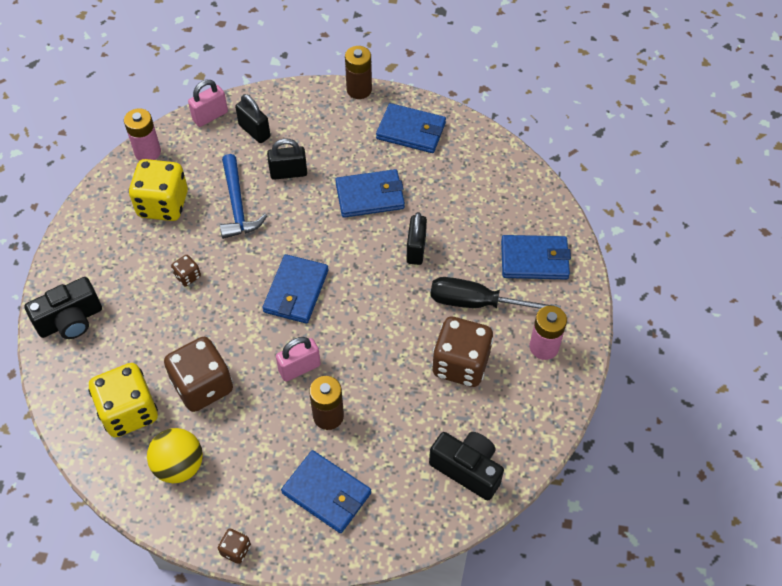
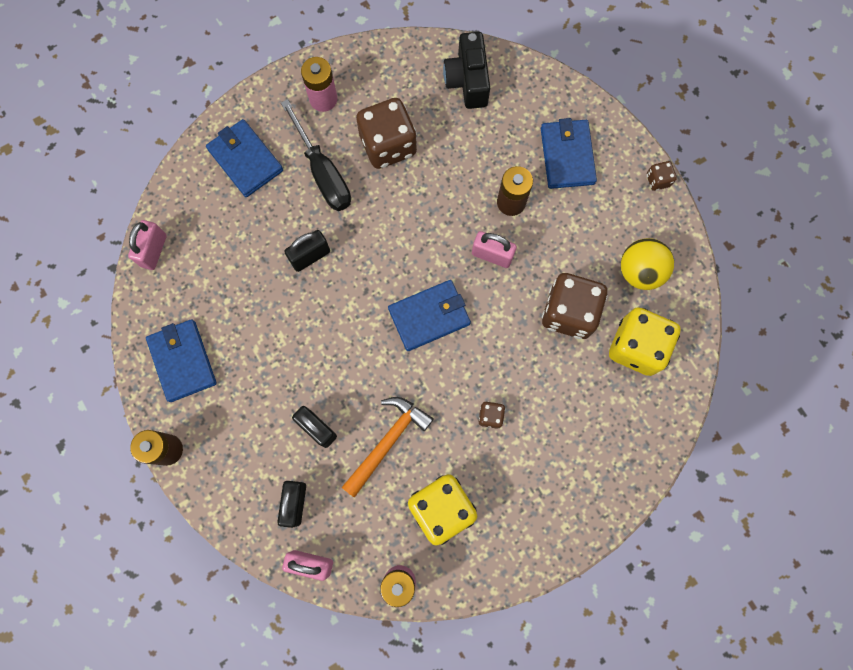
camera: 130 degrees left, 20 degrees up
black camera [24,277,102,339] -> none
blue hammer [220,154,267,239] -> orange hammer [342,397,434,498]
blue wallet [335,169,405,218] -> none
none -> pink padlock [128,220,167,270]

